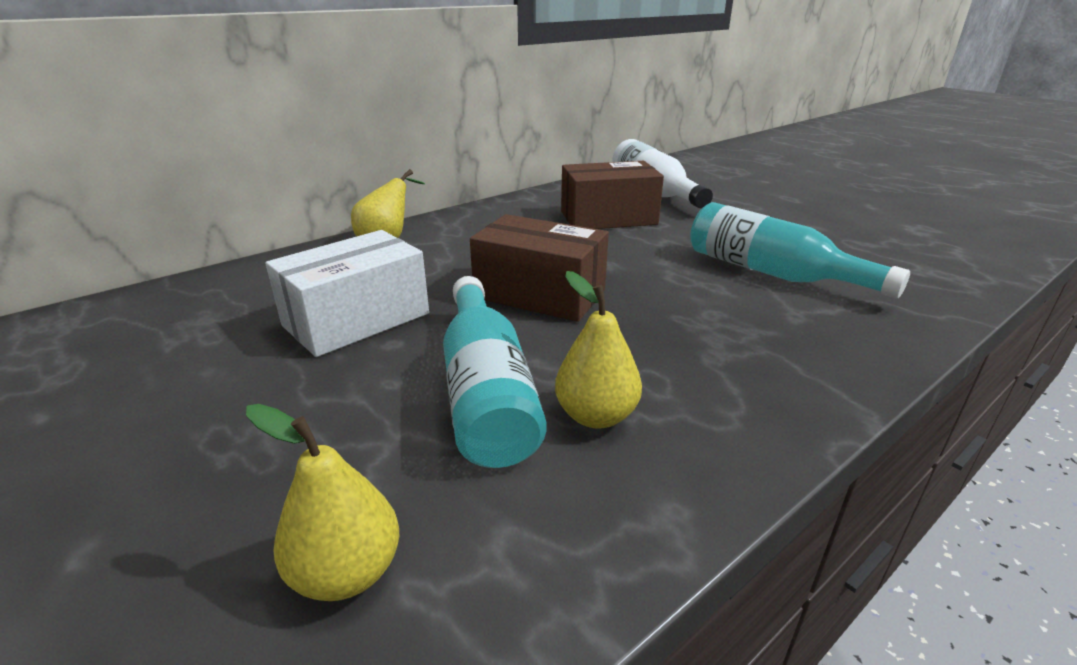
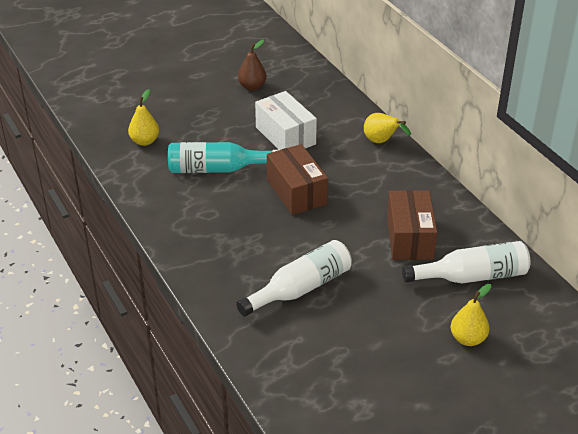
camera: 100 degrees right, 10 degrees up
brown box [470,214,609,322] -> brown box turned 60 degrees counterclockwise [267,144,328,215]
yellow pear [555,271,642,429] -> yellow pear moved to [451,284,491,346]
turquoise bottle [690,202,910,298] -> white bottle [236,240,352,317]
none -> brown pear [238,40,267,91]

